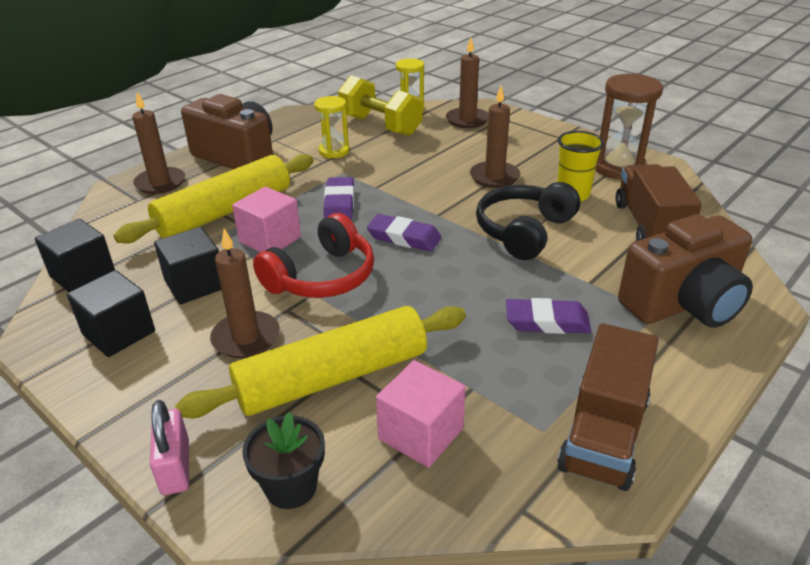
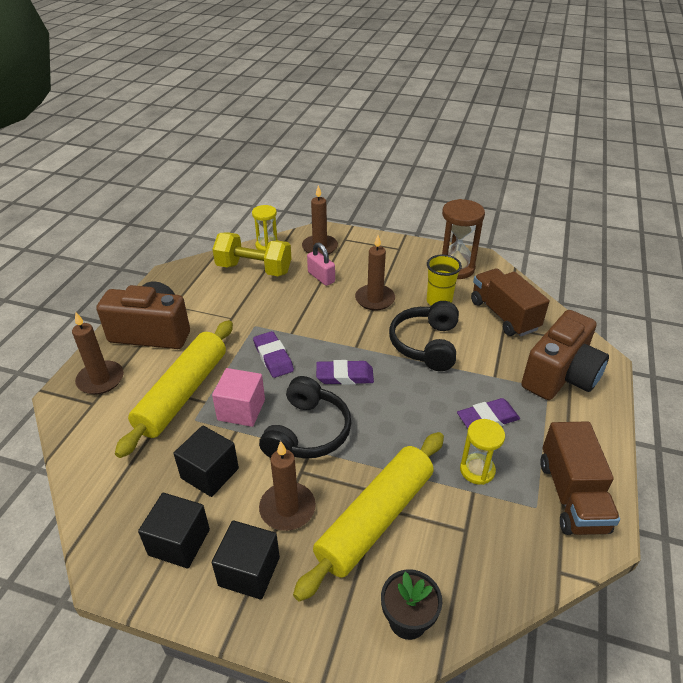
camera: 25 degrees left, 5 degrees up
black cube [35,219,115,292] -> black cube moved to [212,520,280,600]
pink padlock [150,400,189,495] -> pink padlock moved to [307,242,335,286]
red headphones [253,213,374,298] -> black headphones [259,376,352,459]
yellow hourglass [314,96,349,159] -> yellow hourglass moved to [460,419,505,485]
pink cube [376,360,466,468] -> none

